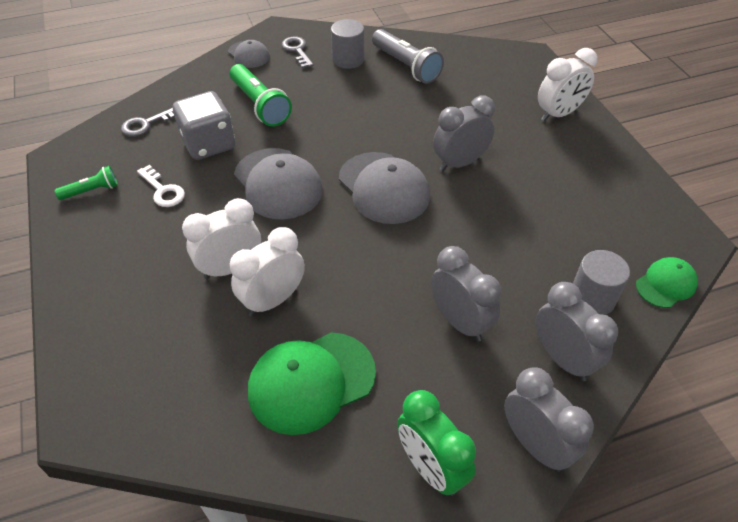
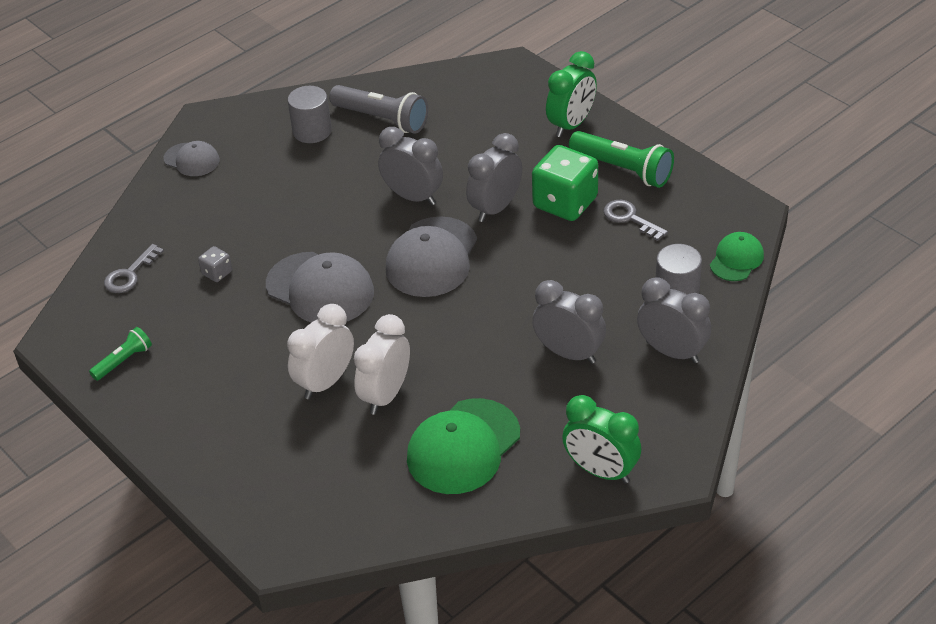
camera: 20 degrees left, 5 degrees down
white key [137,165,185,207] -> none
grey dice [173,91,235,160] -> grey dice [198,246,232,282], size x0.45
green flashlight [230,64,292,127] -> green flashlight moved to [569,131,674,188]
grey key [282,36,313,68] -> grey key moved to [603,200,668,241]
grey cap [339,152,430,224] -> grey cap turned 75 degrees clockwise [386,216,477,297]
grey clock [504,367,594,472] -> grey clock moved to [378,127,443,205]
white clock [538,48,597,121] -> green clock [546,51,597,137]
none -> green dice [532,145,598,221]

